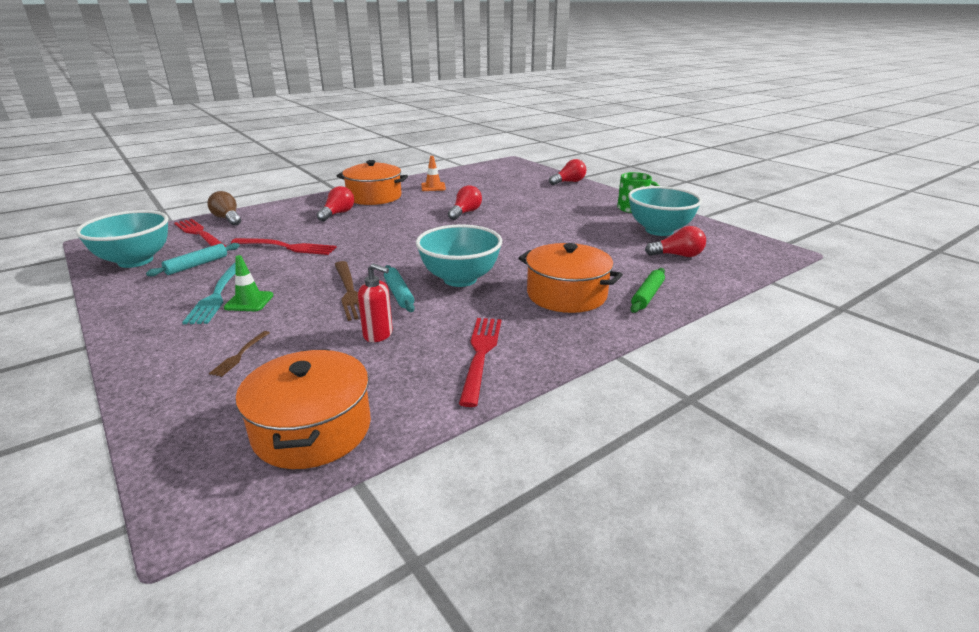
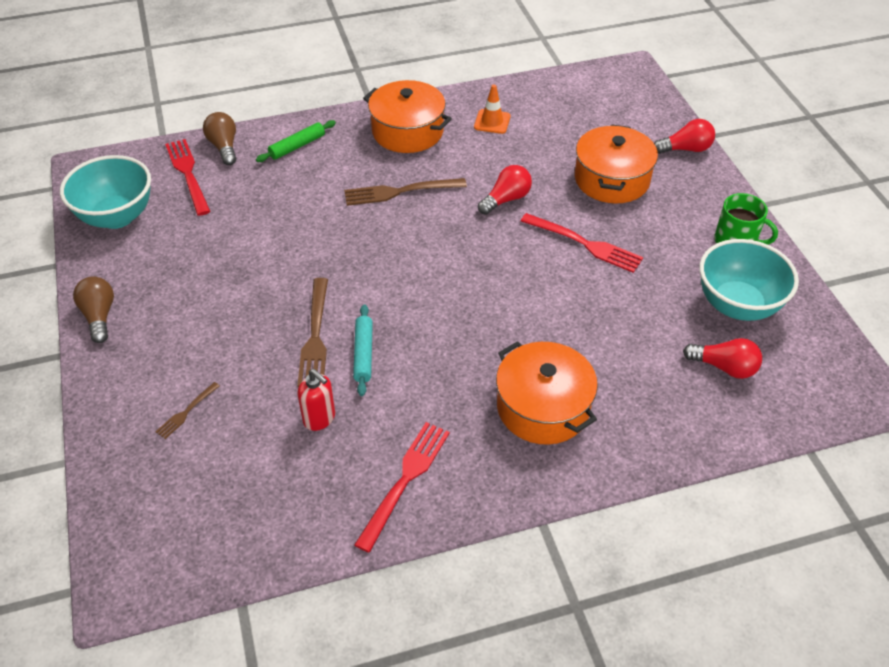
camera: 20 degrees right, 20 degrees up
turquoise rolling pin [146,243,240,277] -> none
turquoise fork [182,262,236,324] -> none
green traffic cone [224,255,274,311] -> none
red fork [231,238,337,255] -> red fork moved to [521,213,643,273]
orange pot [236,349,371,469] -> orange pot moved to [575,124,658,204]
red light bulb [317,186,354,221] -> none
turquoise bowl [416,224,502,287] -> none
green rolling pin [630,268,665,313] -> green rolling pin moved to [256,120,336,162]
none -> brown light bulb [73,276,114,343]
none -> brown fork [344,178,467,206]

